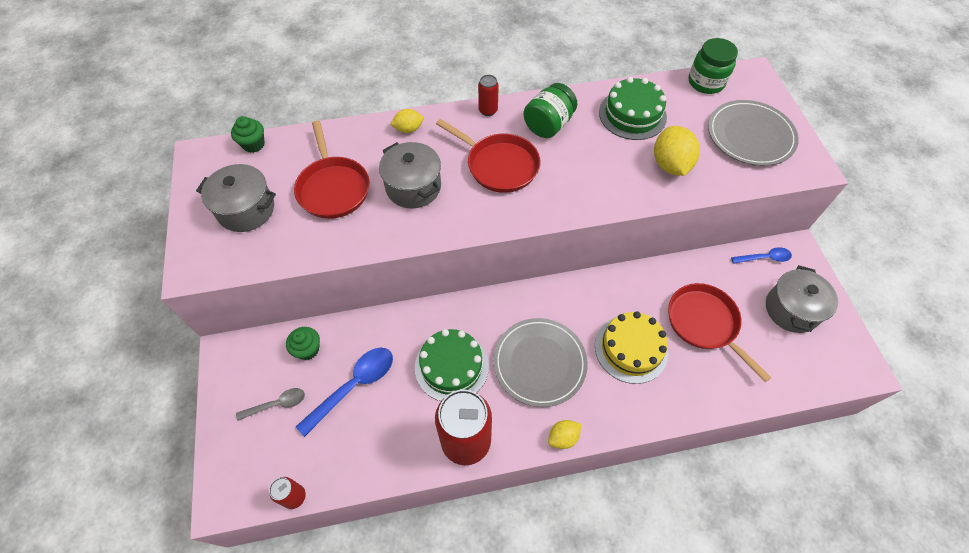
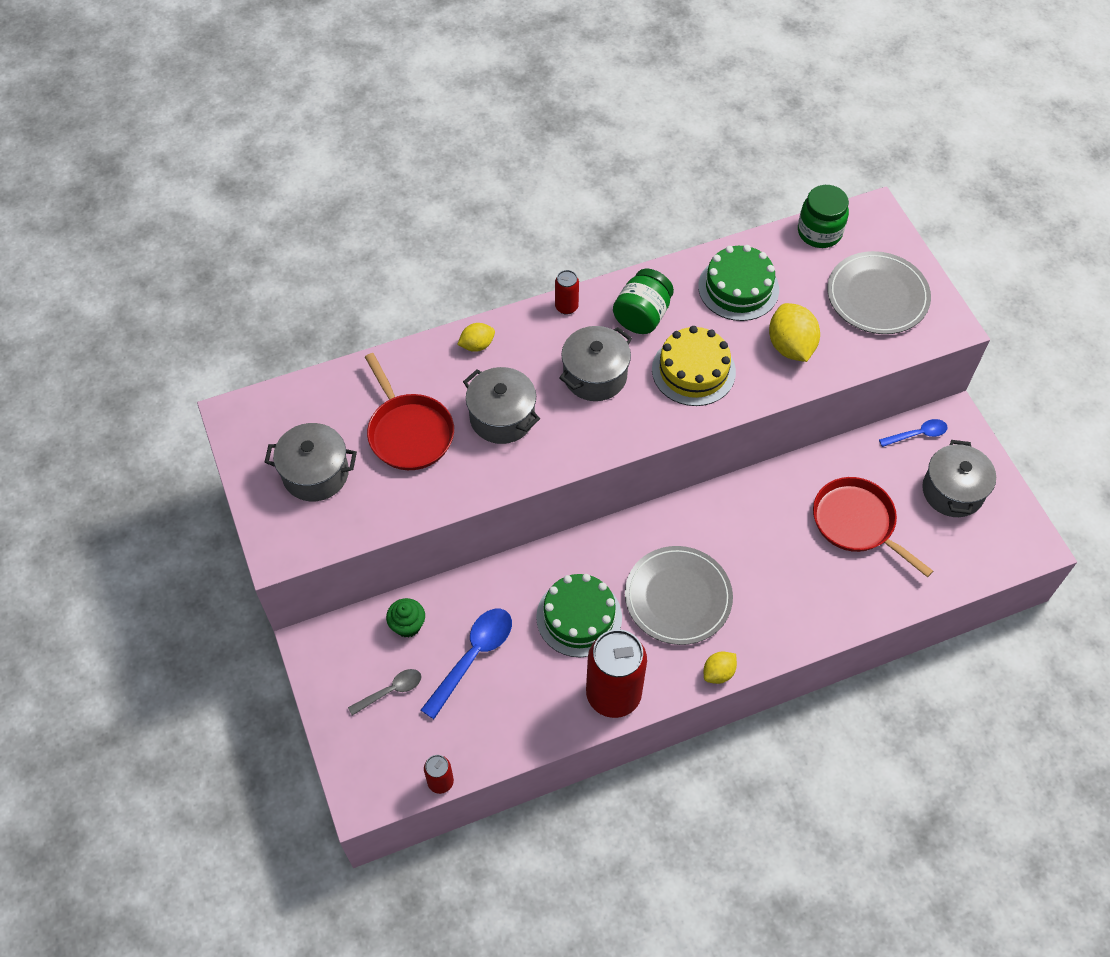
camera: 10 degrees left, 0 degrees up
green cupcake [231,116,265,153] -> none
red pan [436,119,541,193] -> grey pot [559,326,632,401]
yellow cake [595,311,668,384] -> yellow cake moved to [652,326,736,406]

